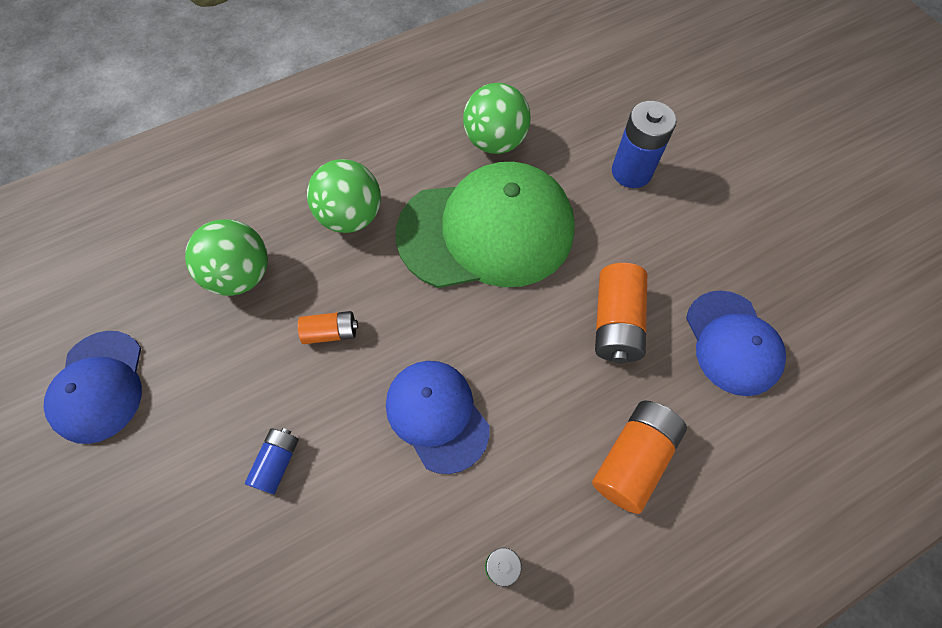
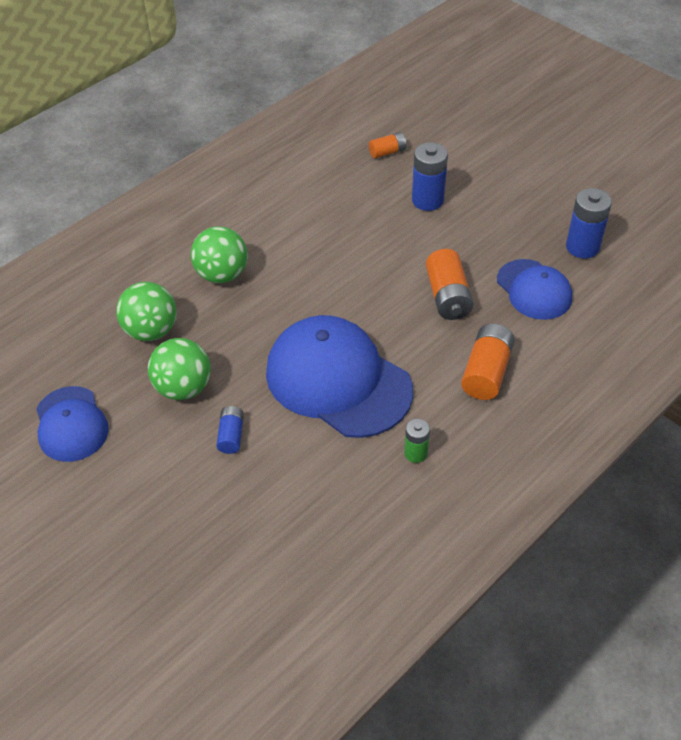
camera: 15 degrees left, 15 degrees down
orange battery [298,311,358,344] -> orange battery moved to [369,132,407,159]
blue cap [386,361,490,474] -> blue cap [266,315,413,438], size x1.74
green cap [396,162,575,288] -> none
green ball [463,83,531,154] -> green ball moved to [148,338,211,400]
none -> blue battery [566,188,612,259]

